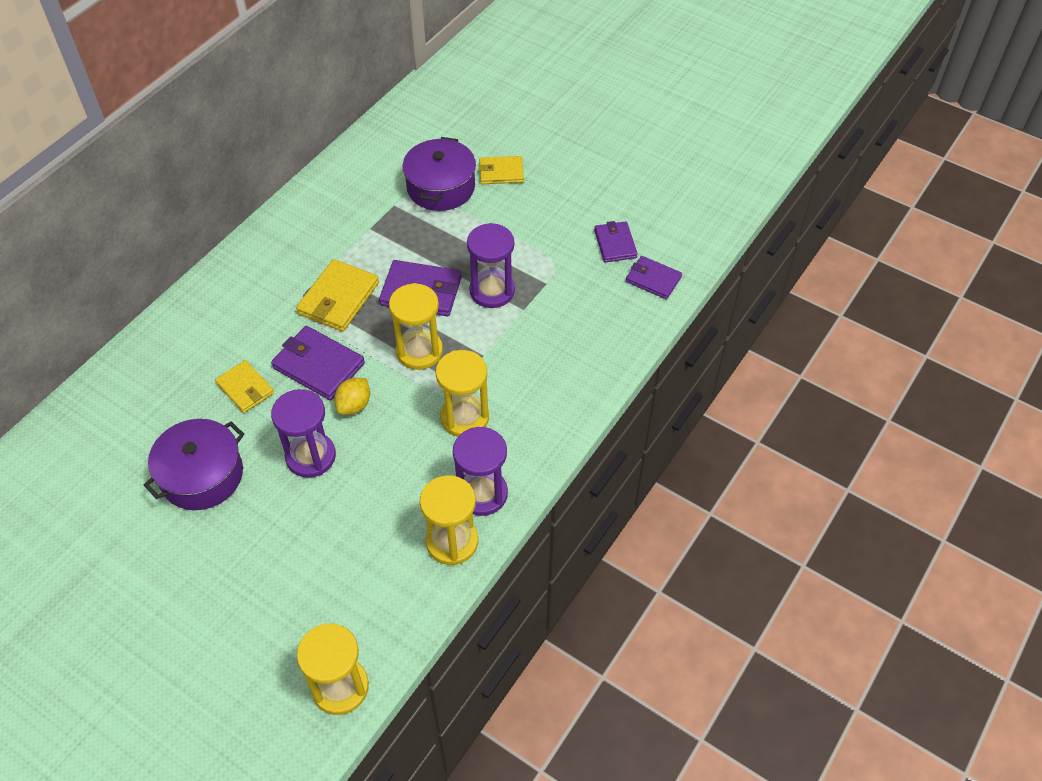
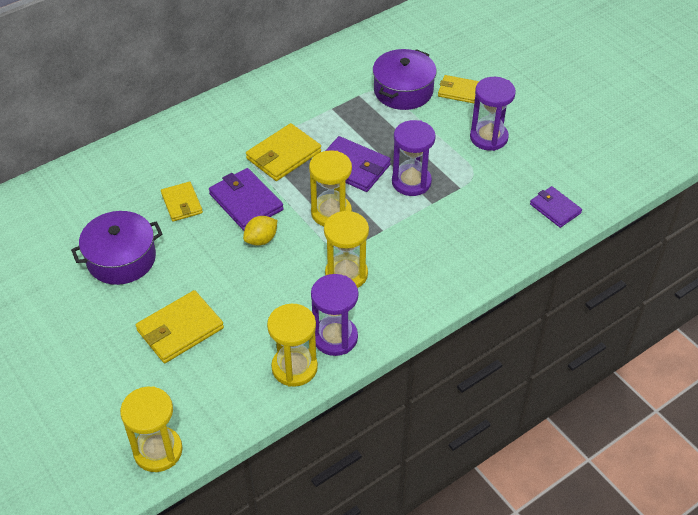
camera: 20 degrees right, 5 degrees down
purple hourglass [271,389,336,478] -> purple hourglass moved to [470,77,516,151]
purple wallet [594,221,638,263] -> none
none -> yellow wallet [136,290,224,363]

